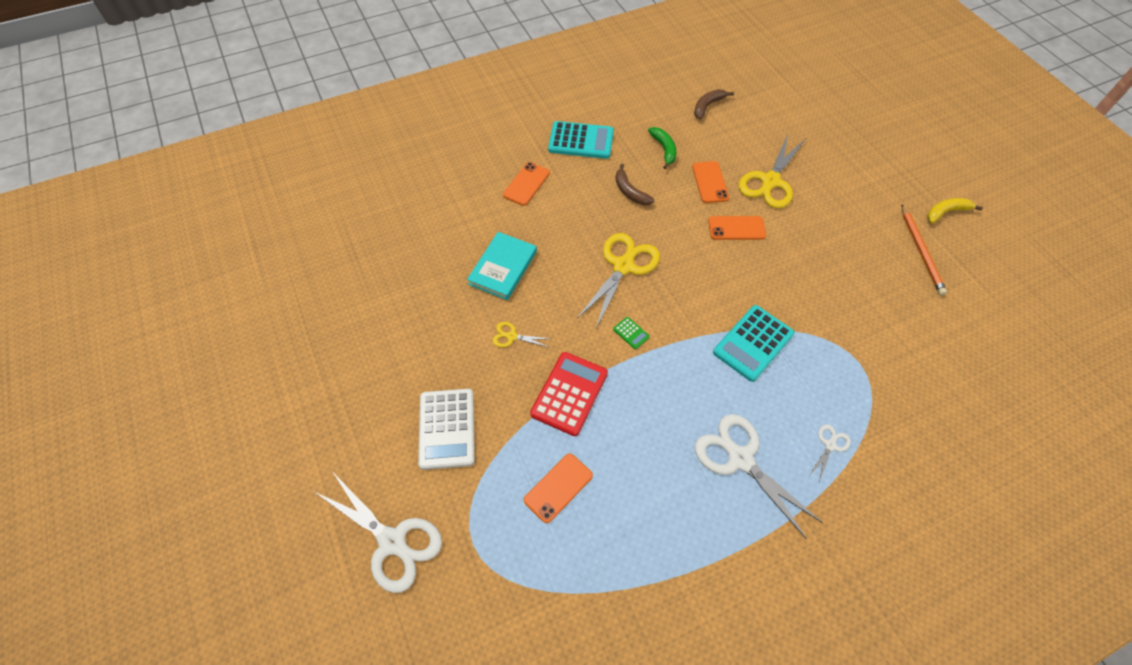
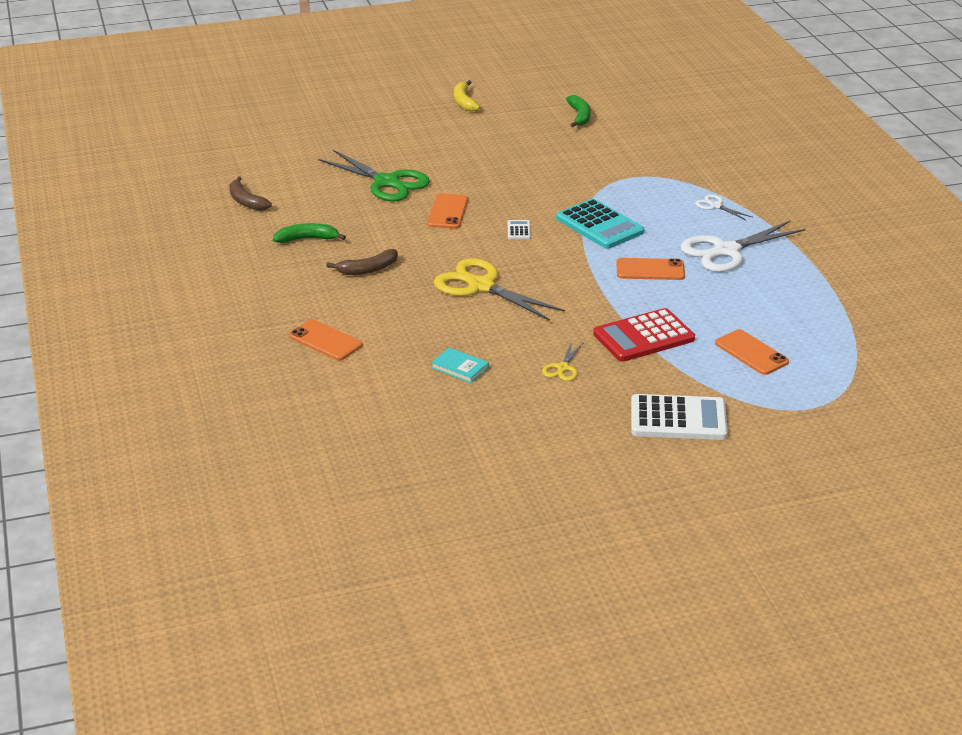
camera: 80 degrees left, 25 degrees down
white scissors [315,474,442,593] -> none
turquoise book [467,232,537,300] -> turquoise book [431,347,489,383], size x0.57
red calculator [530,352,608,436] -> red calculator turned 60 degrees counterclockwise [593,308,695,362]
turquoise calculator [548,121,614,159] -> none
green calculator [613,317,650,349] -> none
orange phone [692,161,729,203] -> orange phone moved to [616,258,685,280]
yellow scissors [739,135,805,209] -> green scissors [318,150,430,201]
orange pencil [902,205,947,296] -> none
none -> white calculator [508,220,531,239]
none -> green banana [566,95,591,127]

